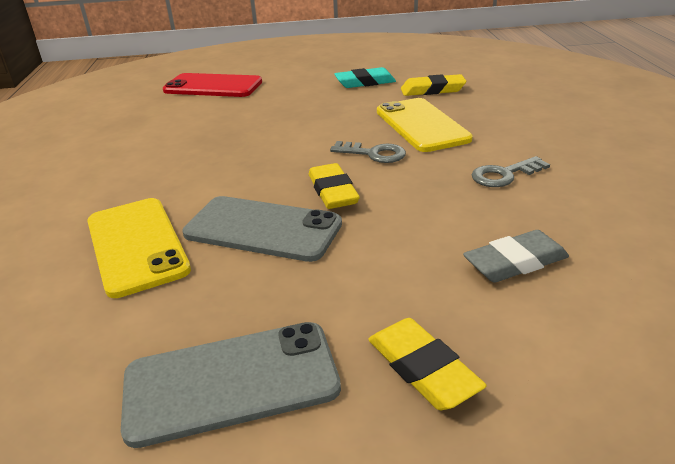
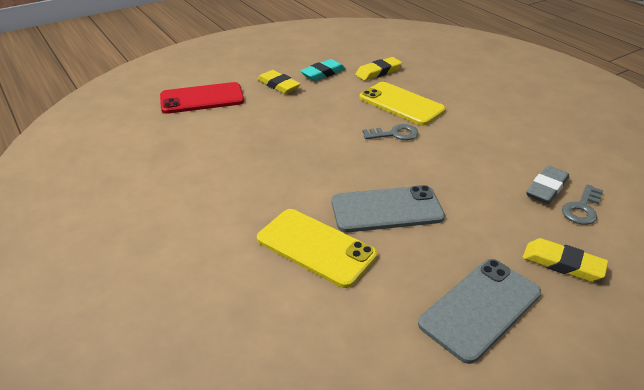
camera: 30 degrees left, 5 degrees up
yellow eraser [309,163,360,209] -> yellow eraser moved to [257,70,301,94]
grey key [472,156,550,187] -> grey key moved to [562,185,604,225]

